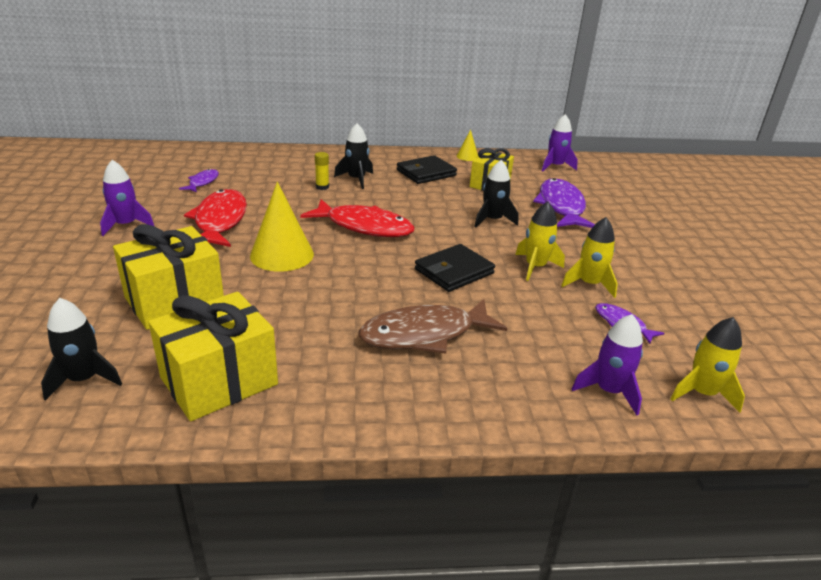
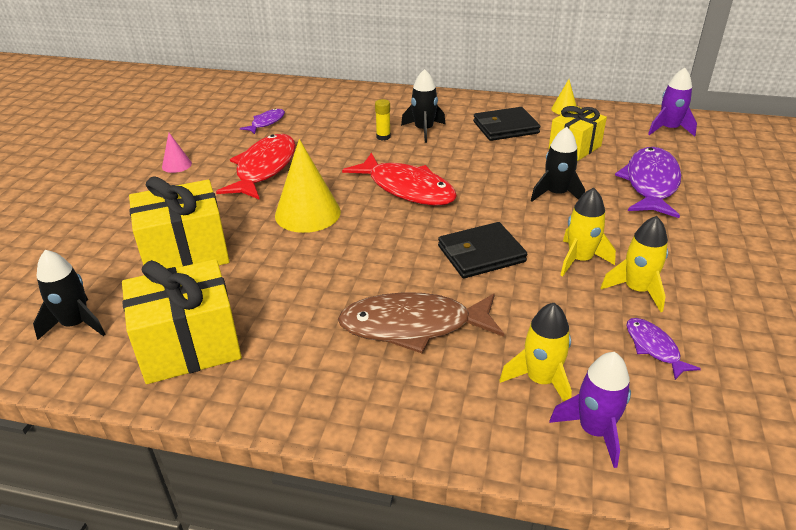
camera: 20 degrees right, 5 degrees up
purple rocket [100,160,154,236] -> pink cone [162,133,192,173]
yellow rocket [670,317,745,413] -> yellow rocket moved to [500,303,572,402]

